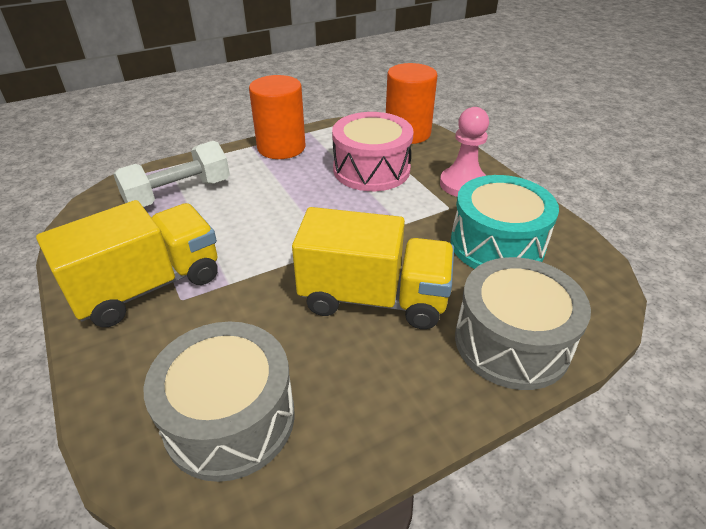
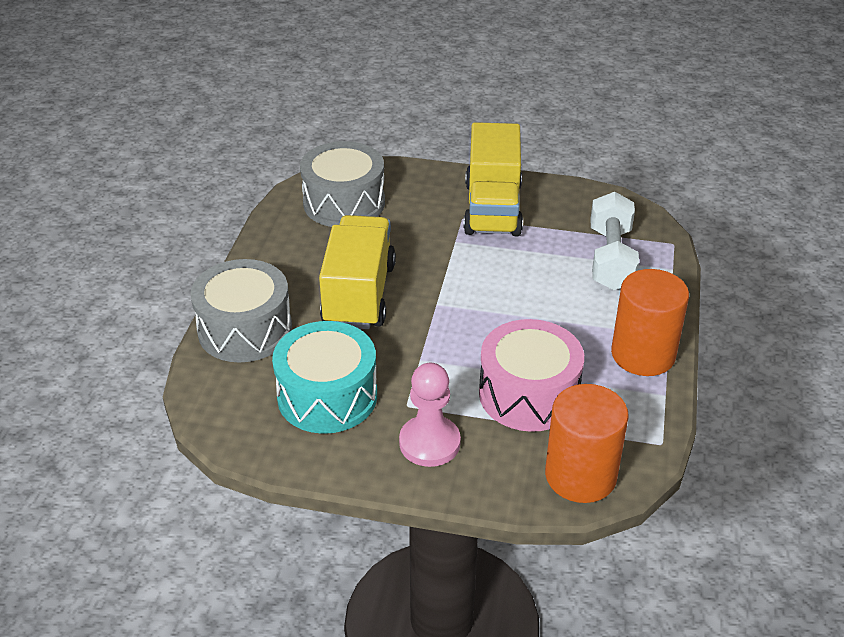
camera: 130 degrees right, 0 degrees up
yellow truck [292,207,454,329] -> yellow truck turned 135 degrees clockwise [319,215,396,329]

